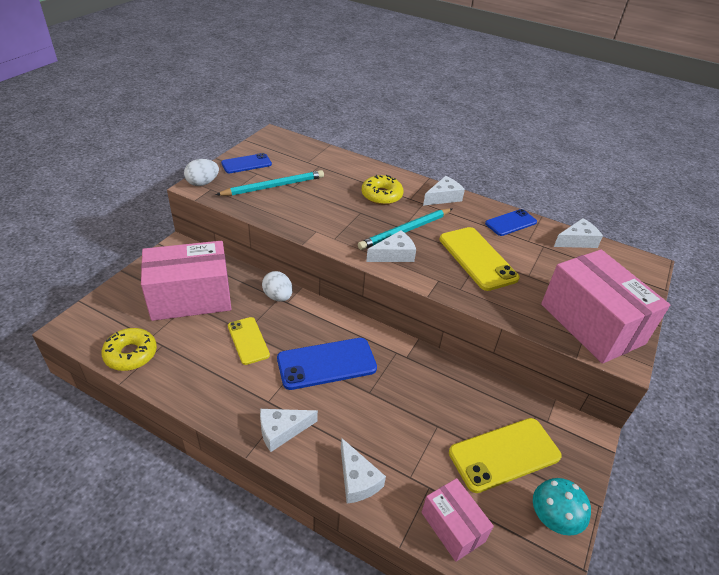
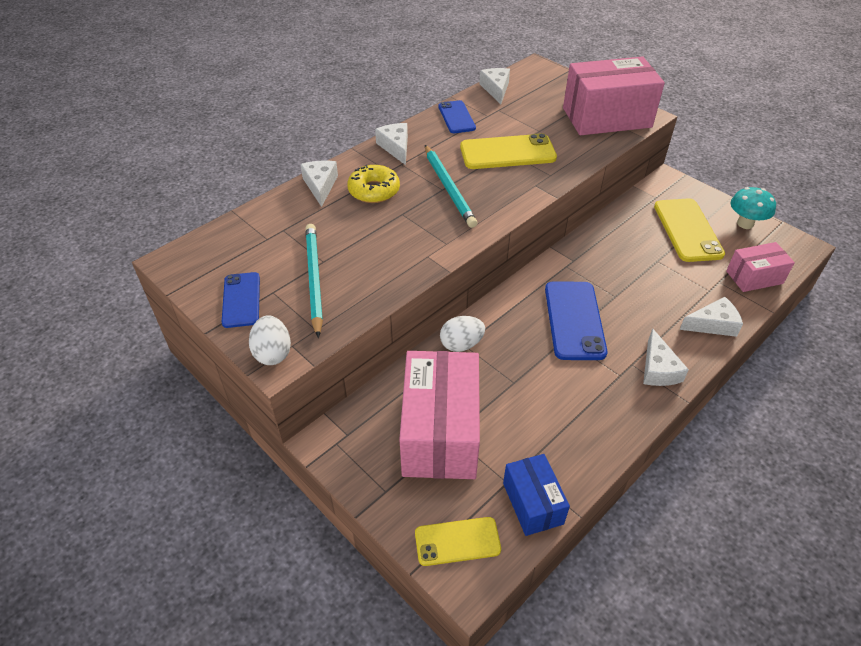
camera: 70 degrees left, 5 degrees up
yellow donut [101,328,157,371] -> blue box [503,454,570,536]
yellow phone [228,317,270,365] -> yellow phone moved to [415,517,501,566]
white cheese [366,230,416,262] -> white cheese moved to [300,161,338,207]

